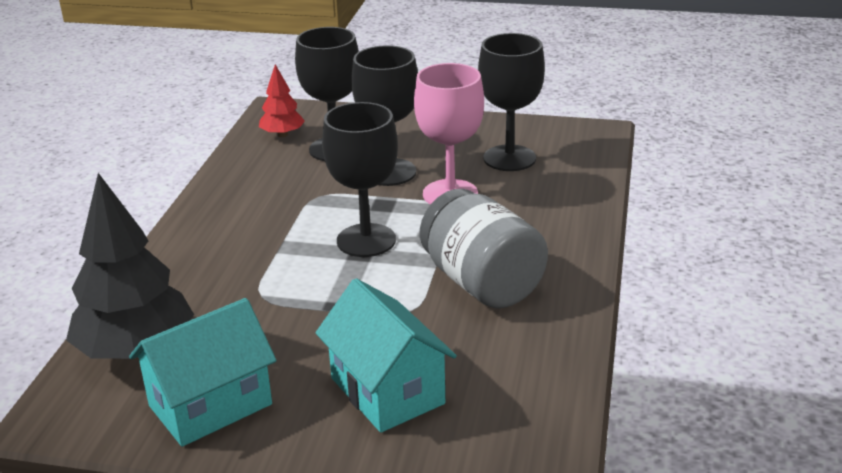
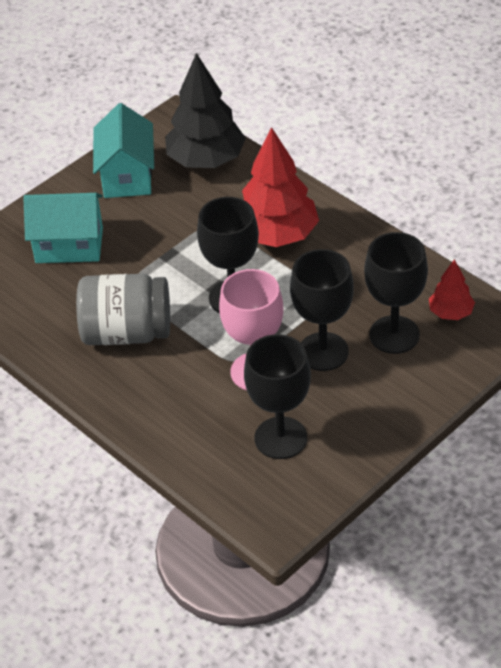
camera: 125 degrees right, 15 degrees up
none -> red tree [242,127,319,247]

